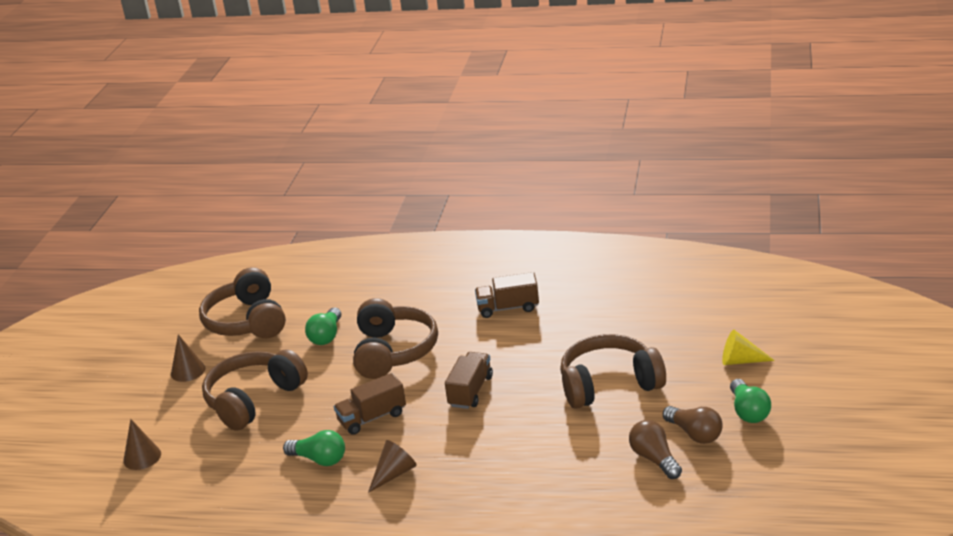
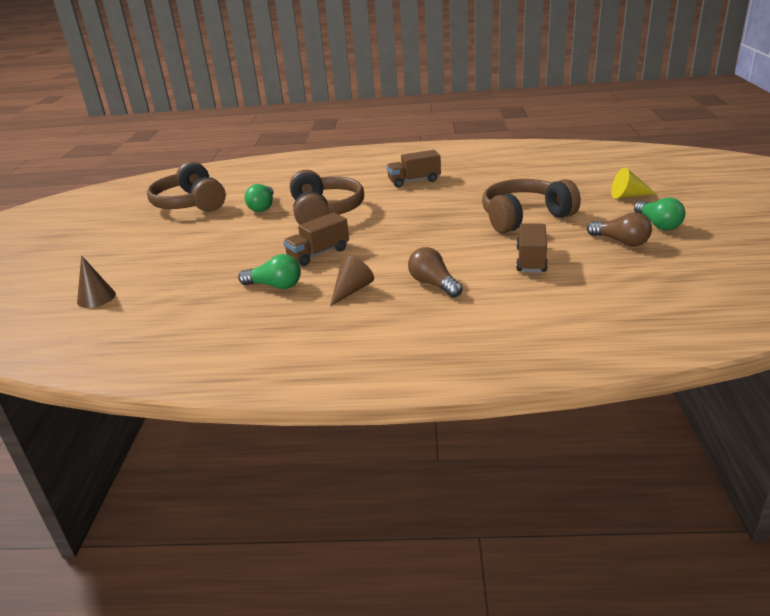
camera: 10 degrees left, 0 degrees up
brown cone [171,334,205,382] -> none
brown headphones [202,349,308,430] -> none
brown truck [445,352,493,409] -> brown truck moved to [516,223,548,273]
brown light bulb [629,420,682,479] -> brown light bulb moved to [408,247,463,297]

